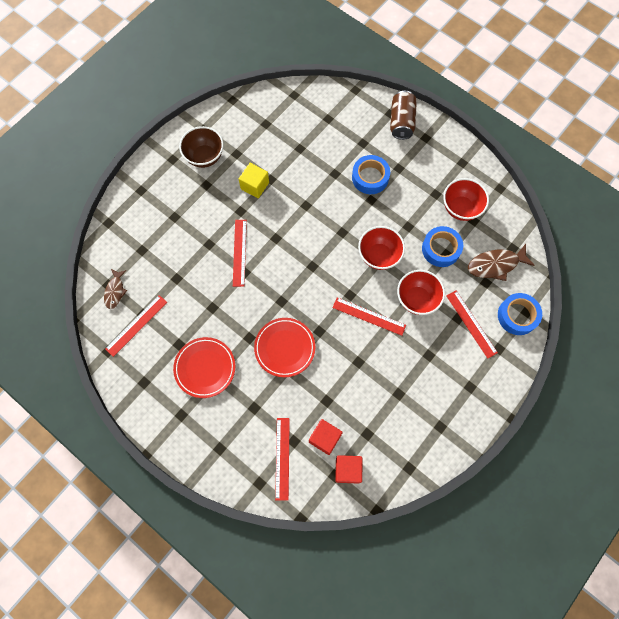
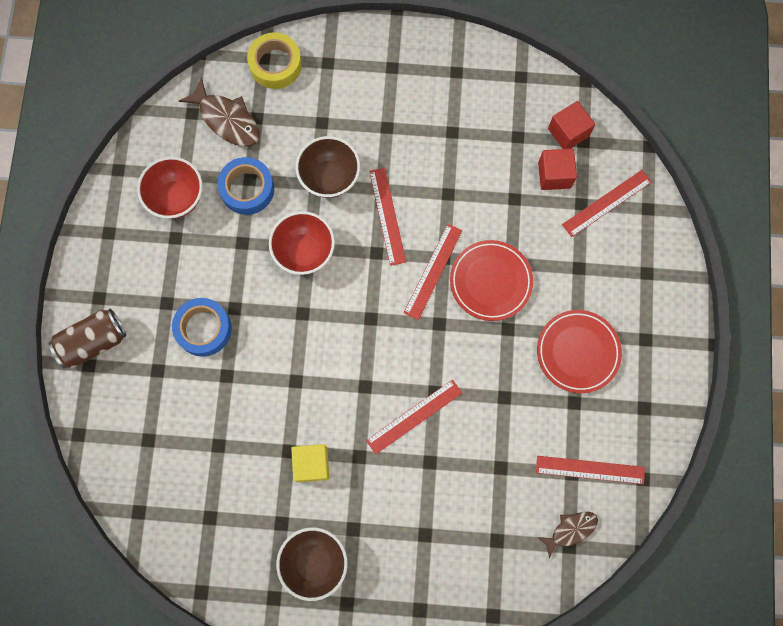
camera: 125 degrees left, 5 degrees up
red bowl [397,270,445,315] -> brown bowl [296,136,360,198]
red ruler [446,290,498,359] -> red ruler moved to [404,224,462,320]
blue tape [498,293,542,335] -> yellow tape [247,32,302,89]

